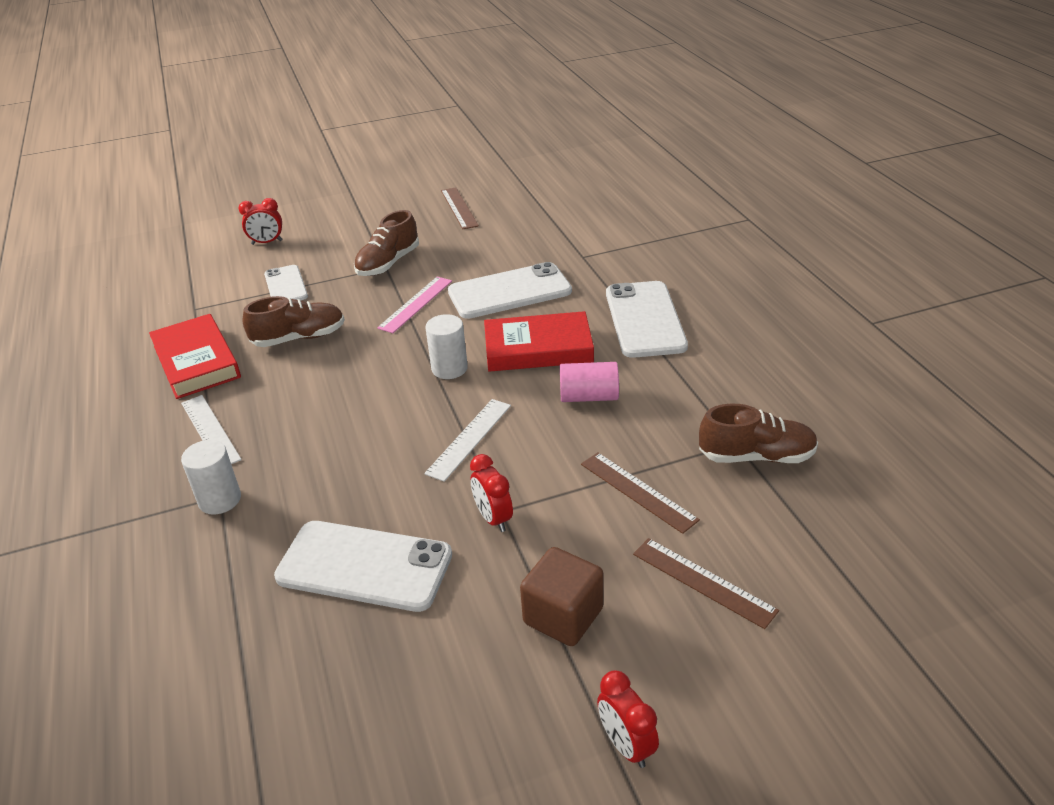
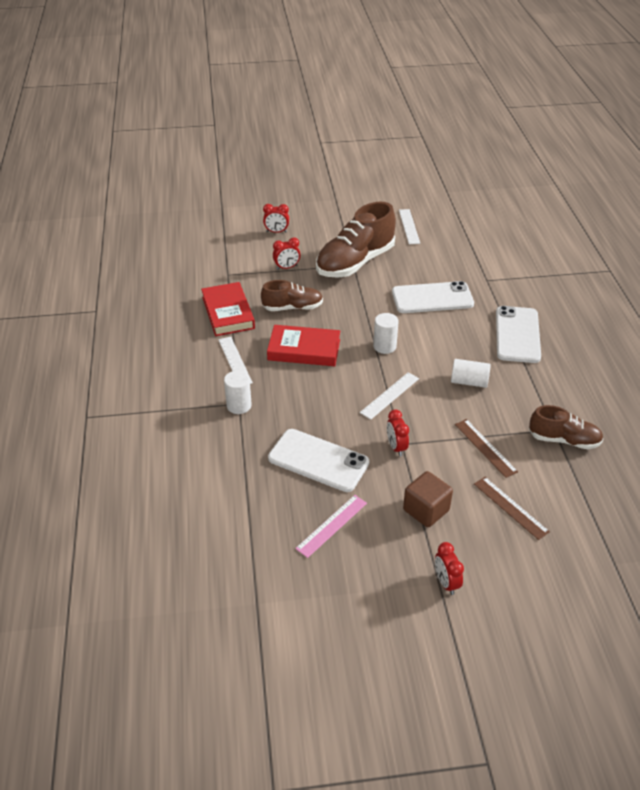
camera: 10 degrees right, 5 degrees up
white phone [264,265,308,301] -> red clock [273,237,300,270]
brown shoe [354,210,419,276] -> brown shoe [316,202,396,277], size x1.75
pink ruler [377,277,452,333] -> pink ruler moved to [295,495,367,558]
brown ruler [441,187,479,229] -> white ruler [399,209,420,244]
red book [484,311,594,372] -> red book moved to [267,325,340,366]
pink cylinder [560,362,619,402] -> white cylinder [451,359,491,388]

